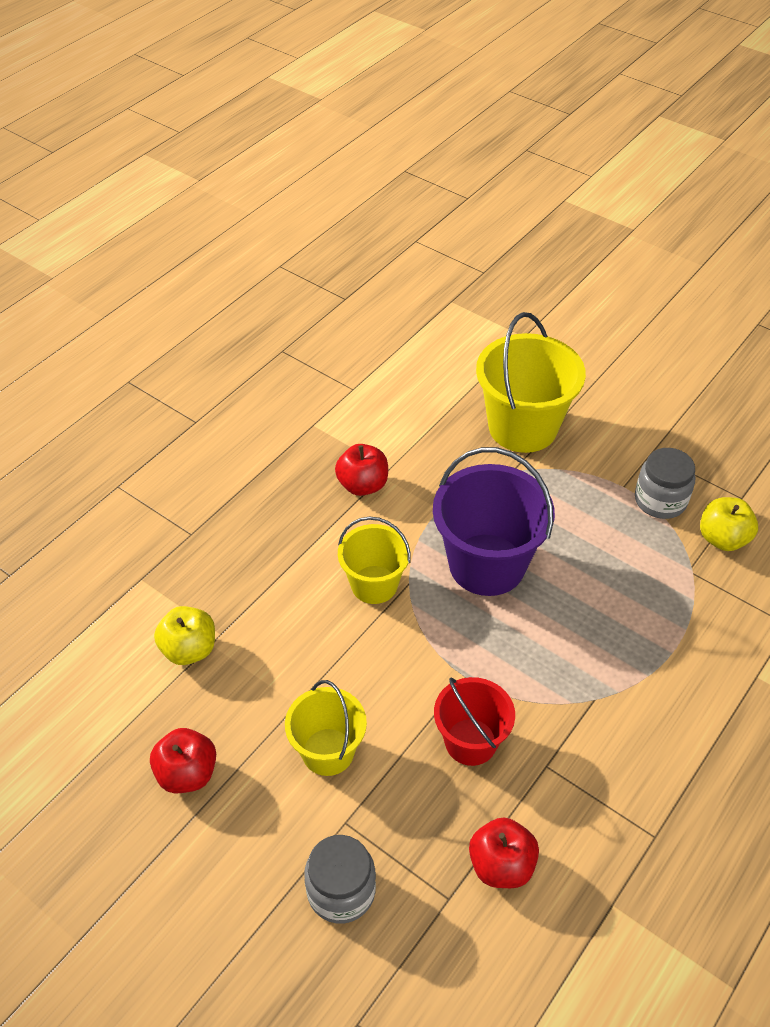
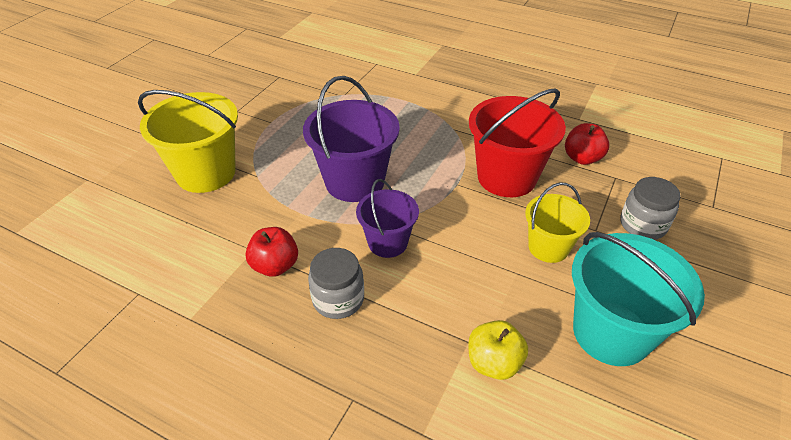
camera: 100 degrees left, 5 degrees down
red apple [150,728,216,793] -> turquoise bucket [572,232,705,366]
yellow bucket [338,517,411,604] -> purple bucket [356,179,419,258]
red bucket [434,677,515,766] -> red bucket [469,88,566,197], size x1.65
grey jar [635,448,695,519] -> grey jar moved to [308,248,364,319]
yellow apple [700,497,758,551] -> none

